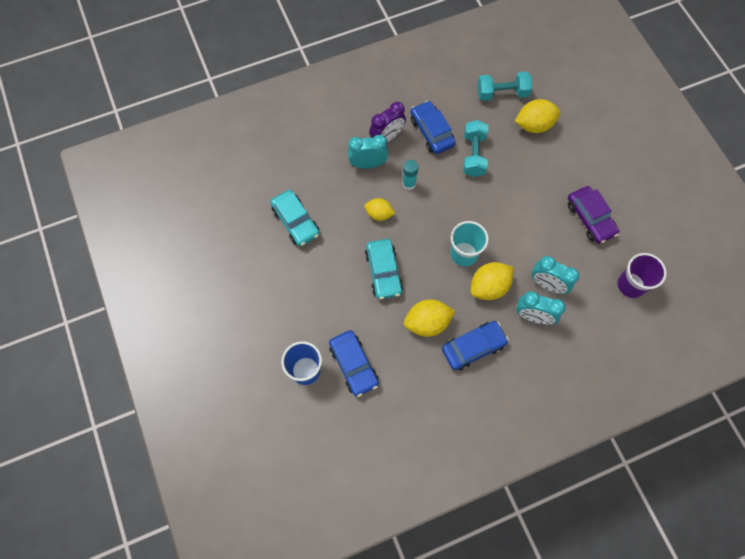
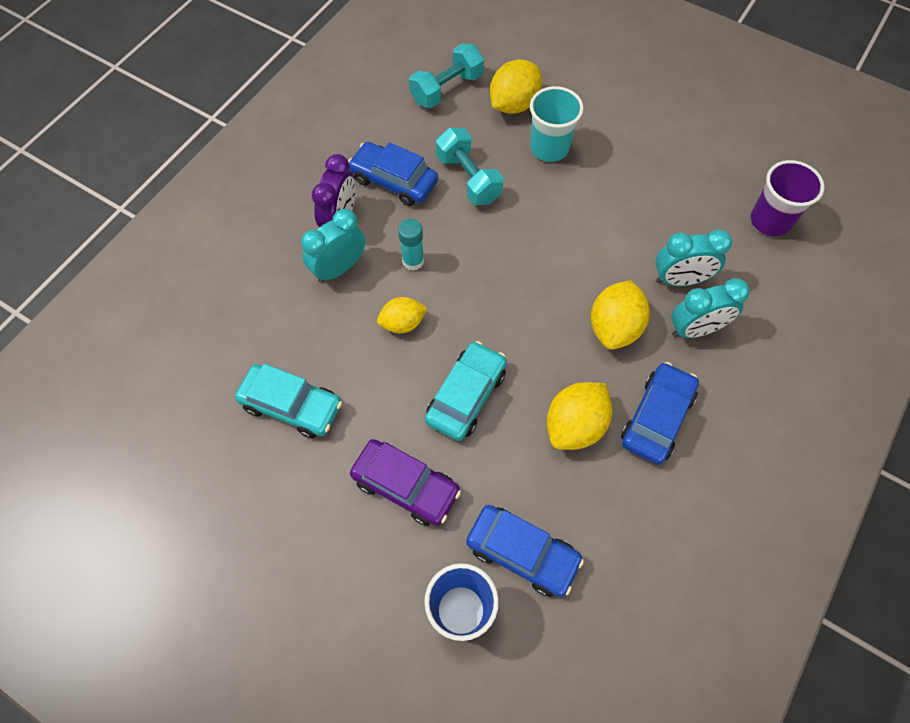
camera: 35 degrees left, 5 degrees down
turquoise car [365,239,403,299] -> turquoise car turned 105 degrees counterclockwise [425,341,507,441]
turquoise cup [450,221,489,267] -> turquoise cup moved to [530,86,584,162]
purple car [568,186,619,244] -> purple car moved to [350,439,461,526]

